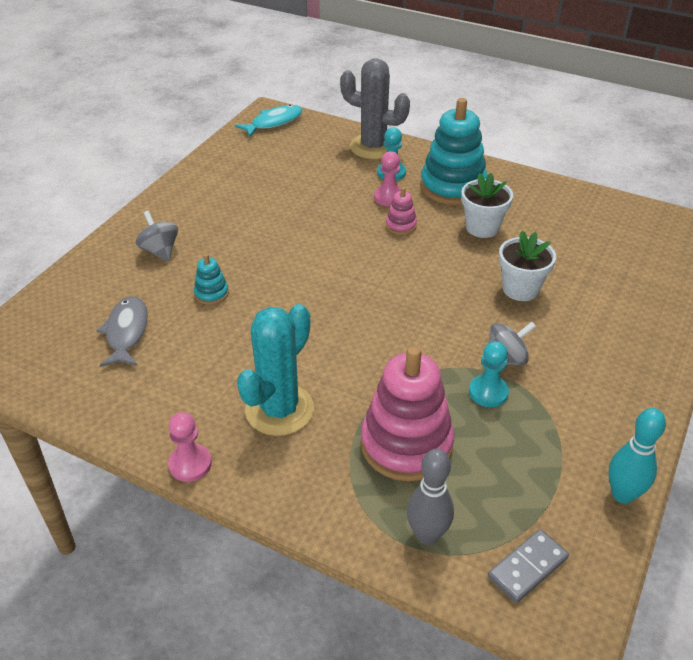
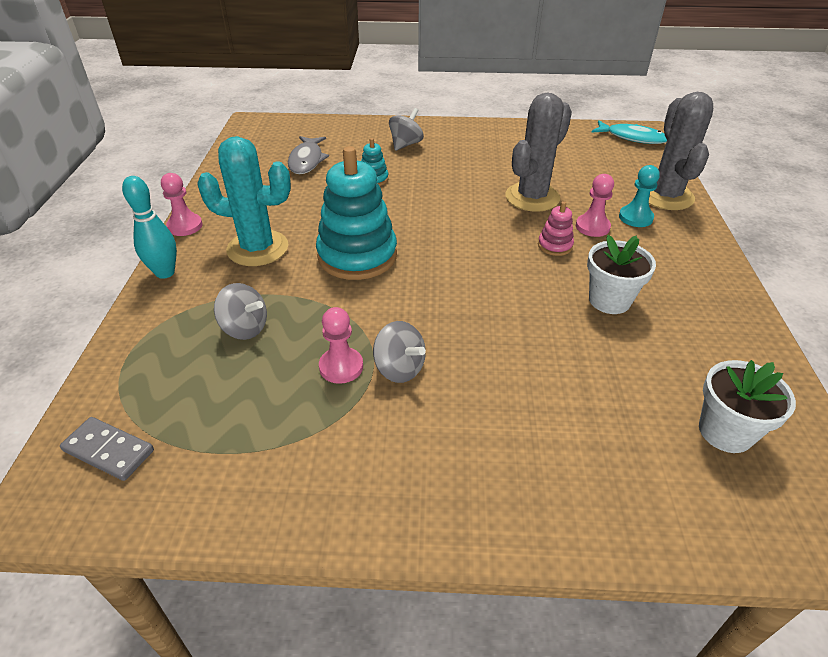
camera: 65 degrees right, 0 degrees up
grey fish [96,296,148,367] -> grey fish turned 120 degrees clockwise [288,136,329,174]
pink stacking toy [361,346,454,481] -> grey spinning top [214,283,267,340]
grey bowling pin [407,449,454,545] -> none
turquoise stacking toy [420,98,488,205] -> turquoise stacking toy moved to [316,146,397,280]
turquoise pawn [469,341,509,407] -> pink pawn [319,307,363,384]
white flower pot [499,231,556,301] -> white flower pot moved to [699,360,796,453]
turquoise bowling pin [608,408,666,504] -> turquoise bowling pin moved to [122,176,177,279]
none -> grey cactus [505,92,572,212]

